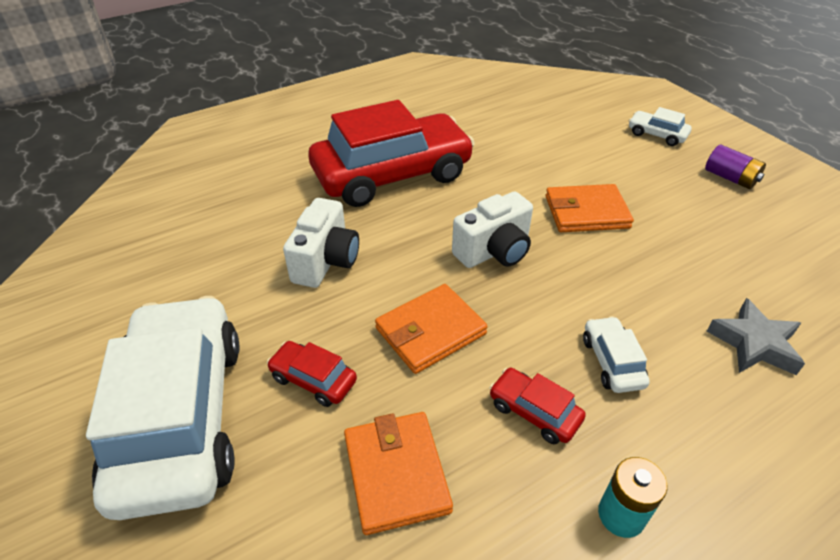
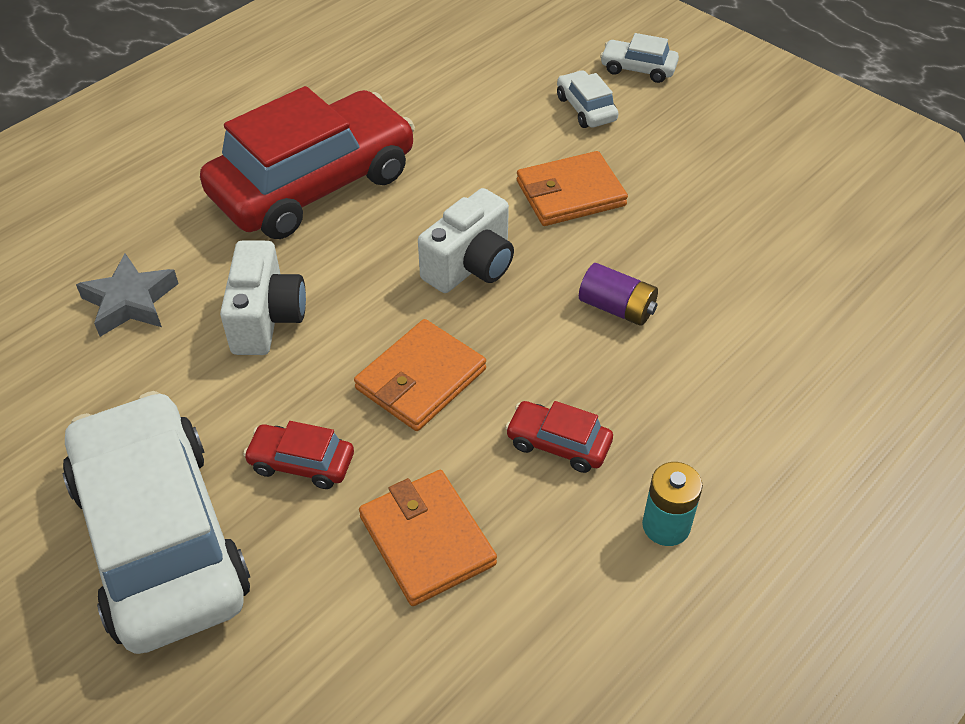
camera: 15 degrees left, 5 degrees up
white car [583,316,650,393] -> white car moved to [557,70,619,128]
purple battery [705,144,766,189] -> purple battery moved to [579,263,658,326]
grey star [707,298,805,375] -> grey star moved to [76,253,179,337]

